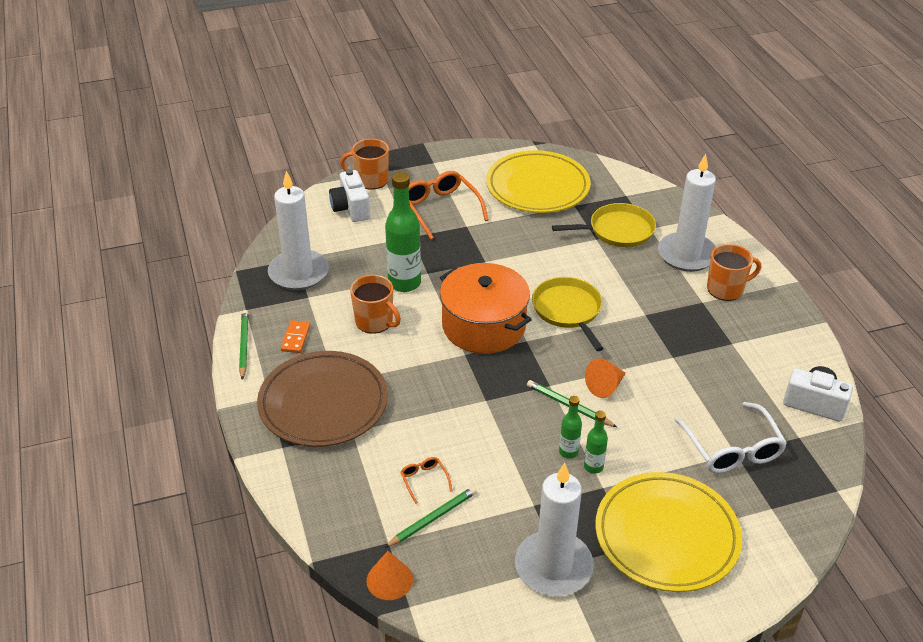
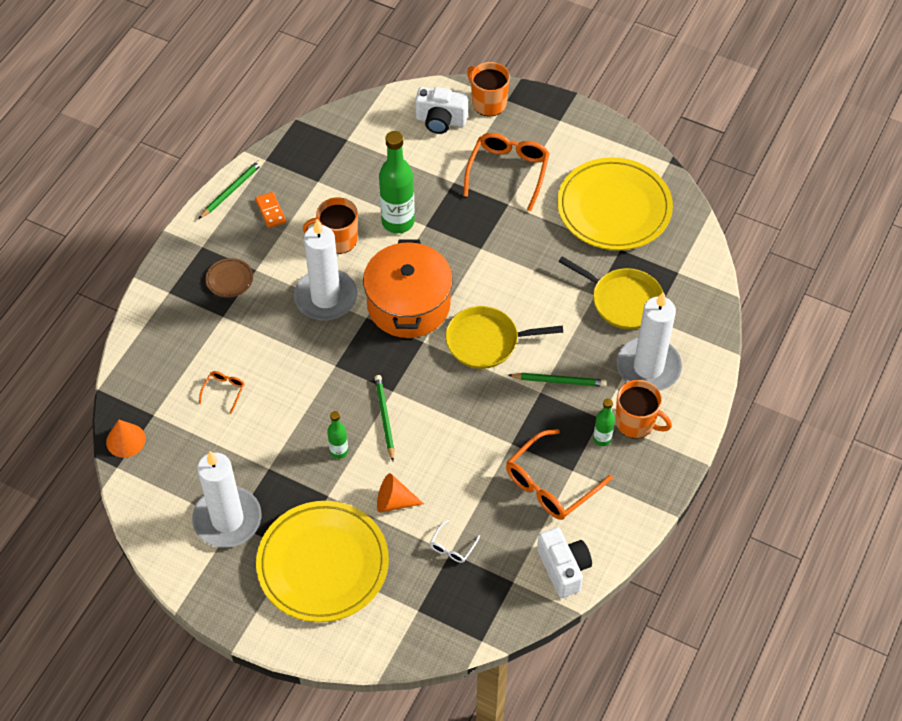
camera: 45 degrees right, 15 degrees up
brown plate [257,351,388,447] -> brown plate [206,258,253,298], size x0.40
white candle [268,171,329,290] -> white candle moved to [294,219,357,320]
orange domino [281,320,310,353] -> orange domino turned 75 degrees counterclockwise [255,192,286,228]
white camera [329,169,370,222] -> white camera turned 105 degrees counterclockwise [415,87,468,134]
orange mug [350,275,401,334] -> orange mug turned 90 degrees clockwise [303,197,358,254]
green pencil [384,487,477,548] -> green pencil moved to [508,373,607,387]
yellow pan [532,277,604,351] -> yellow pan turned 120 degrees counterclockwise [445,306,563,369]
green bottle [584,411,608,474] -> green bottle moved to [593,398,615,446]
orange cone [585,358,626,398] -> orange cone moved to [377,473,424,513]
white glasses [674,402,787,473] -> white glasses [430,520,480,563], size x0.47
none -> orange glasses [506,429,613,520]

